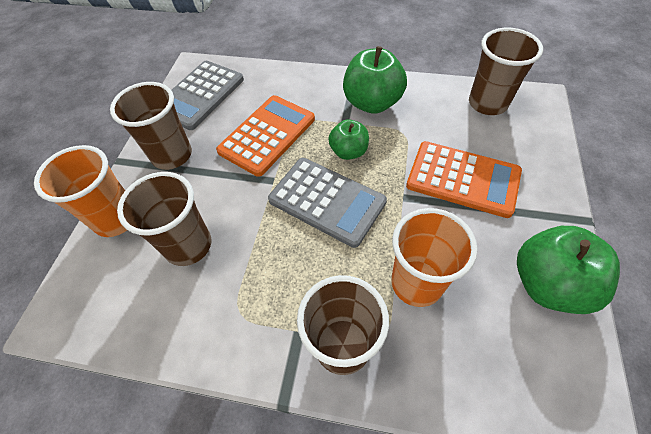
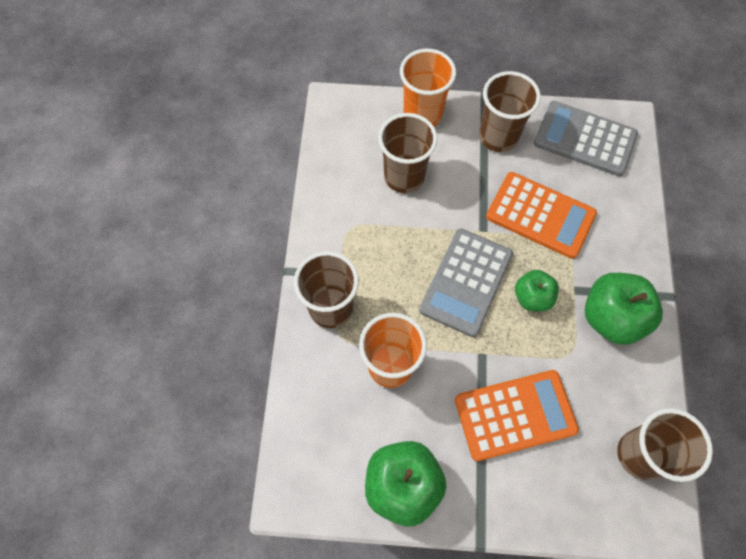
camera: 80 degrees right, 10 degrees up
orange calculator [406,141,522,218] -> orange calculator turned 120 degrees counterclockwise [455,370,579,461]

